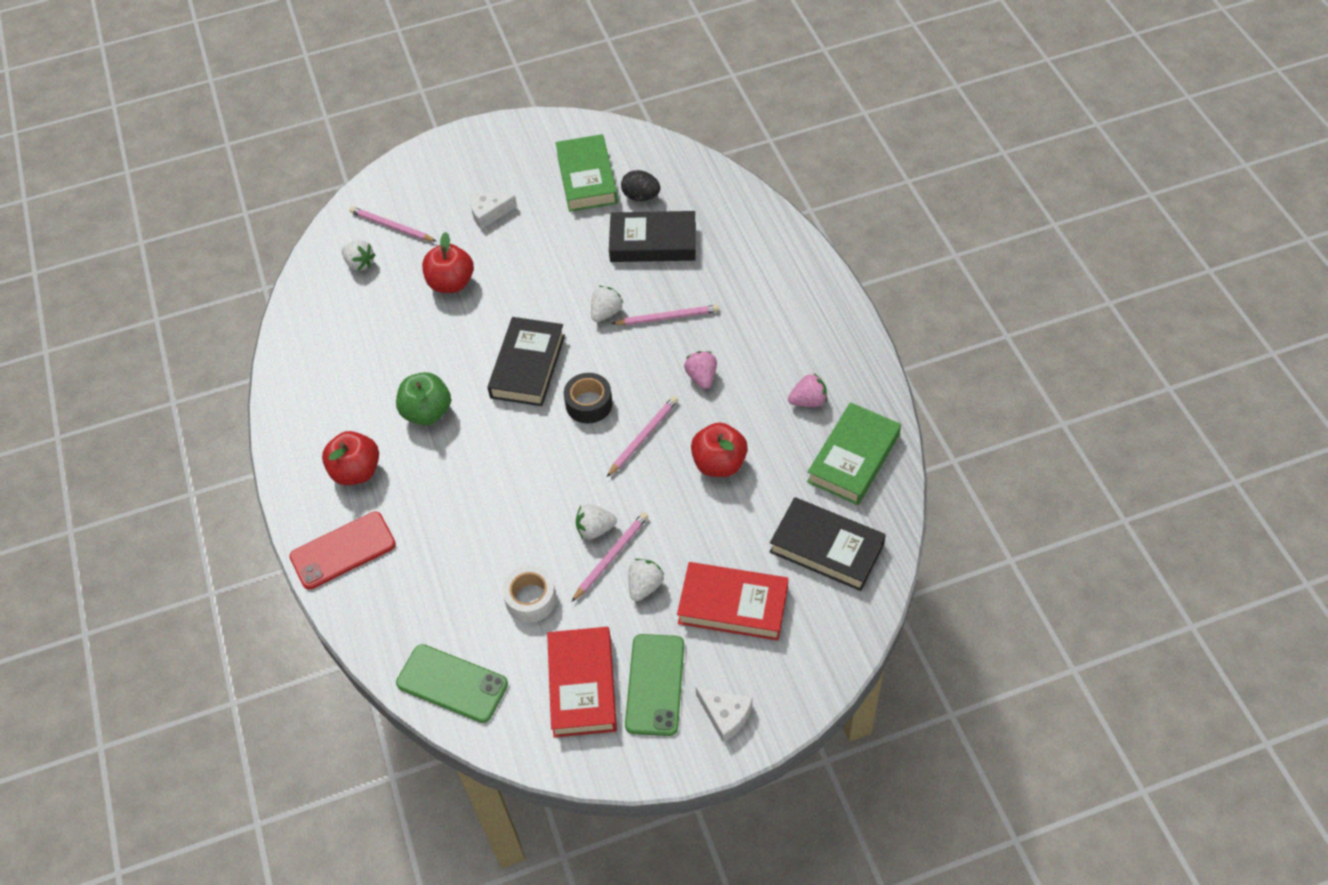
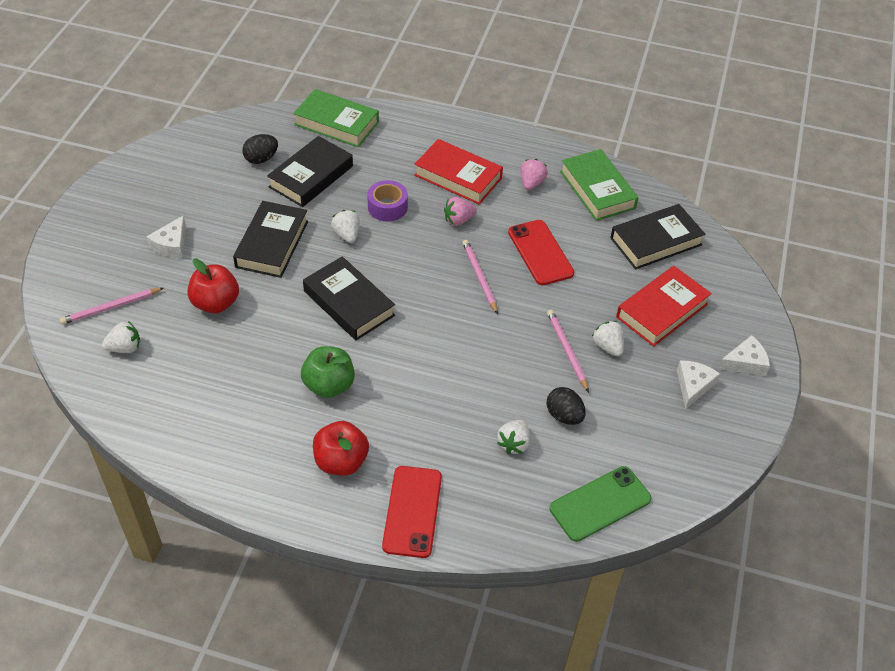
camera: 60 degrees left, 5 degrees down
white tape [502,566,557,623] -> black egg [546,387,586,425]
red book [547,627,617,737] -> red book moved to [414,139,503,204]
green book [555,134,618,212] -> green book moved to [293,89,379,147]
black tape [564,373,613,424] -> none
white strawberry [576,504,617,540] -> white strawberry moved to [497,420,530,454]
pink pencil [611,305,719,325] -> purple tape [367,180,408,222]
green phone [625,634,684,736] -> white cheese [677,360,720,409]
pink strawberry [684,351,717,389] -> pink strawberry turned 45 degrees counterclockwise [444,197,477,226]
red apple [691,423,748,477] -> red phone [508,220,574,285]
none -> black book [233,201,308,278]

